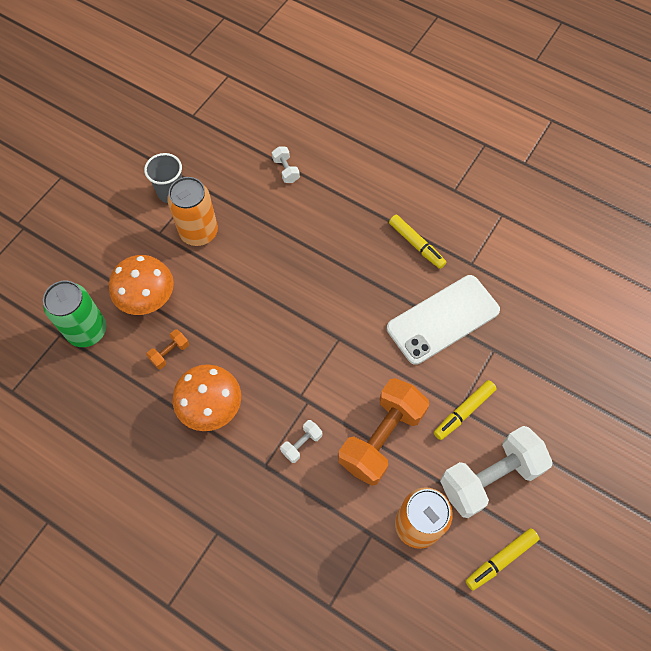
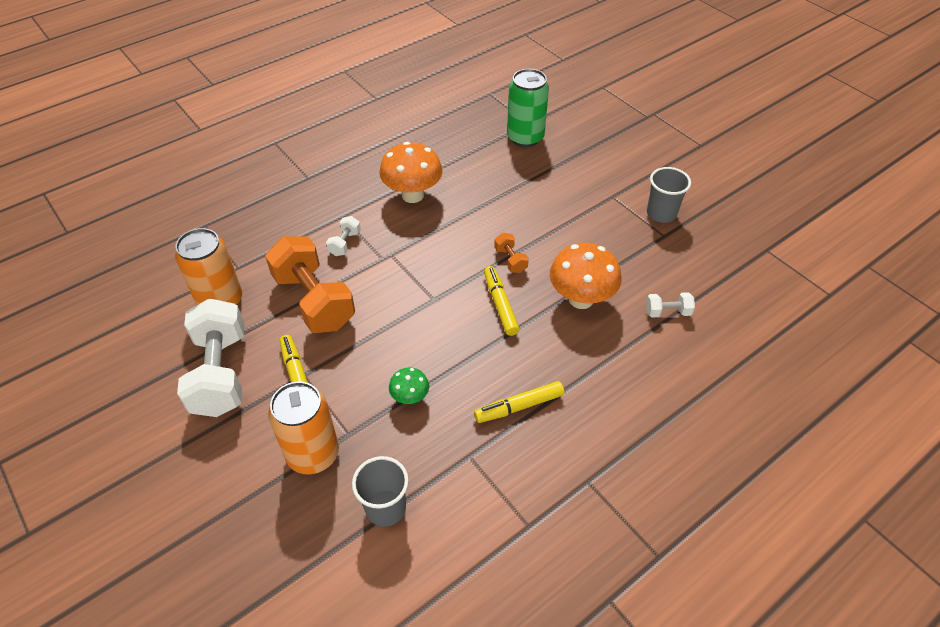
camera: 110 degrees right, 15 degrees down
orange mushroom [109,255,174,315] -> orange mushroom moved to [550,243,621,309]
orange dumbbell [146,329,189,369] -> orange dumbbell moved to [494,233,529,273]
orange can [167,177,218,246] -> orange can moved to [268,381,339,474]
white dumbbell [280,420,322,463] -> white dumbbell turned 45 degrees clockwise [326,216,361,256]
white phone [387,275,500,365] -> green mushroom [389,367,429,404]
yellow marker [466,528,540,591] -> yellow marker moved to [484,266,520,336]
none -> grey cup [352,456,409,527]

